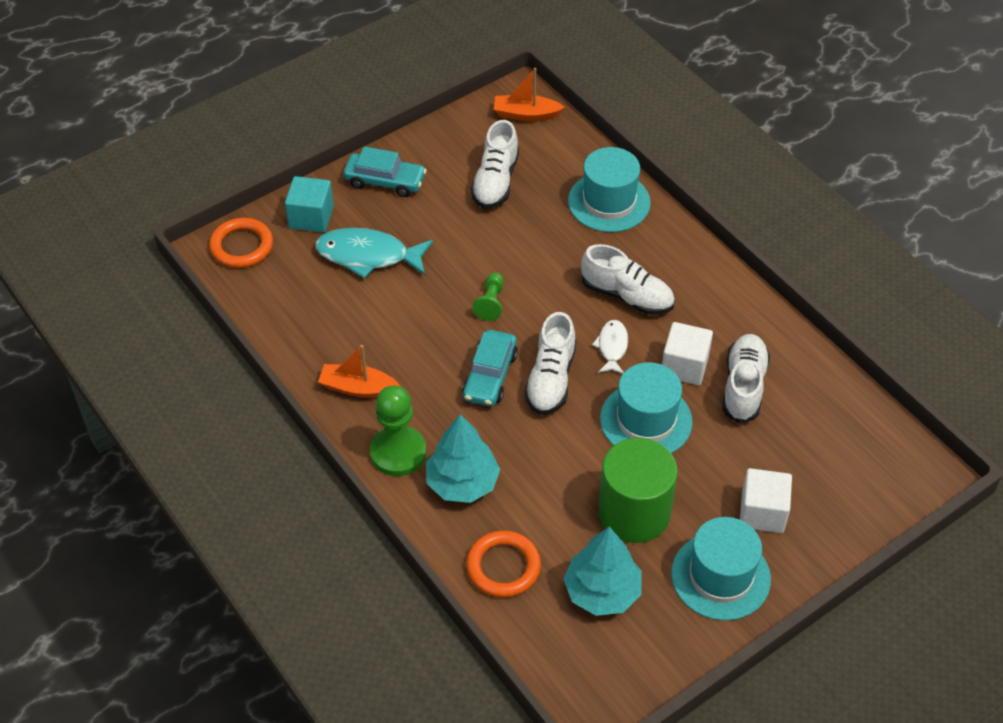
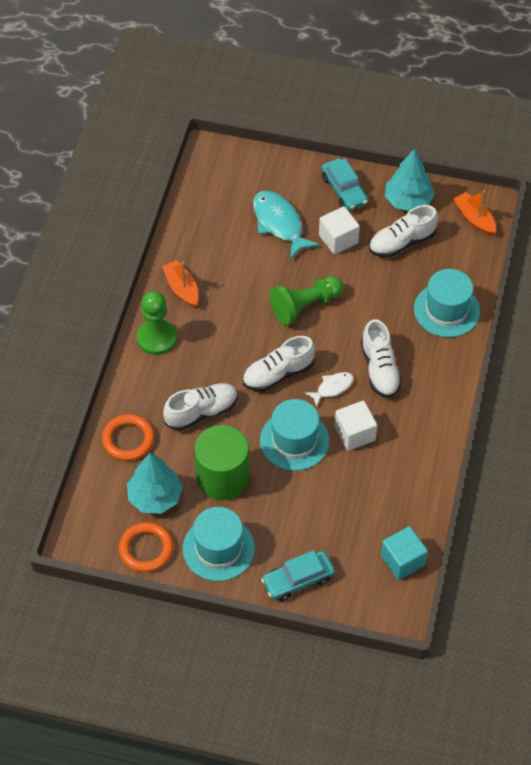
camera: 50 degrees right, 5 degrees up
orange ring [209,218,273,268] -> orange ring moved to [119,522,173,572]
turquoise cube [285,176,334,233] -> turquoise cube moved to [381,526,428,580]
turquoise tree [426,414,500,503] -> turquoise tree moved to [385,149,435,211]
turquoise car [462,330,518,406] -> turquoise car moved to [261,550,335,601]
green pawn [472,272,504,321] -> green pawn [270,276,343,326], size x1.79
white shoe [722,334,770,423] -> white shoe moved to [163,383,238,431]
white cube [740,468,792,533] -> white cube moved to [319,206,360,255]

